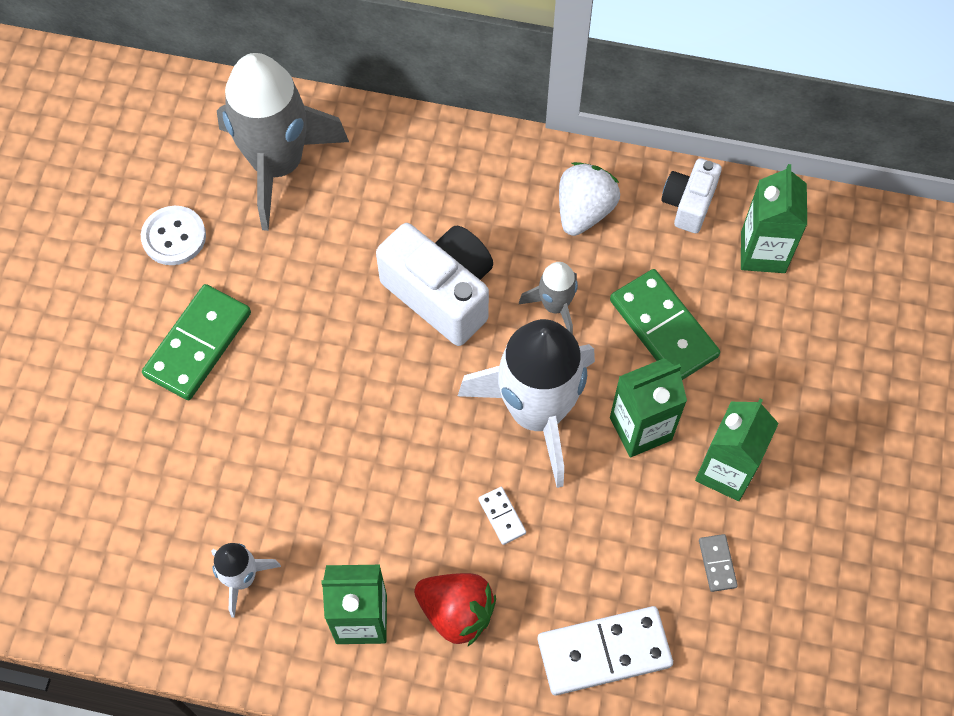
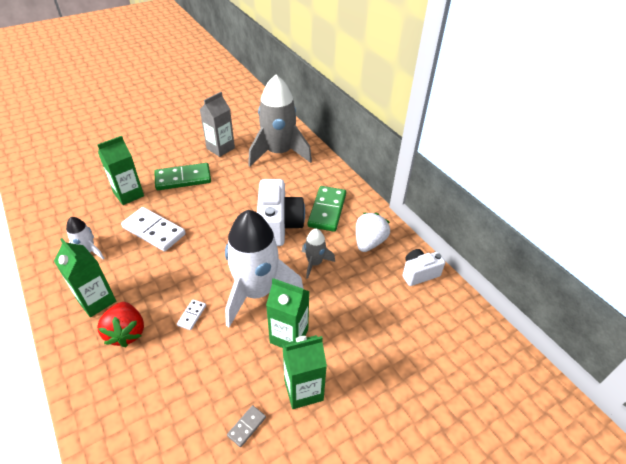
camera: 45 degrees right, 20 degrees down
white button [141,206,206,265] -> grey carton [200,92,235,157]
white domino [538,606,673,696] -> white domino moved to [121,207,186,251]
white strawberry [559,162,620,236] -> white strawberry turned 45 degrees counterclockwise [356,213,390,252]
green domino [610,269,720,380] -> green domino moved to [308,186,346,232]
green carton [741,164,807,273] -> green carton moved to [97,136,144,205]

